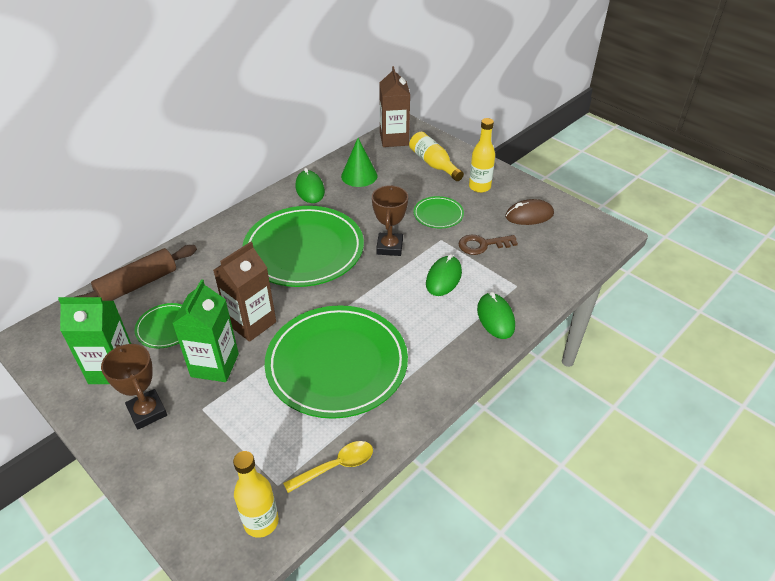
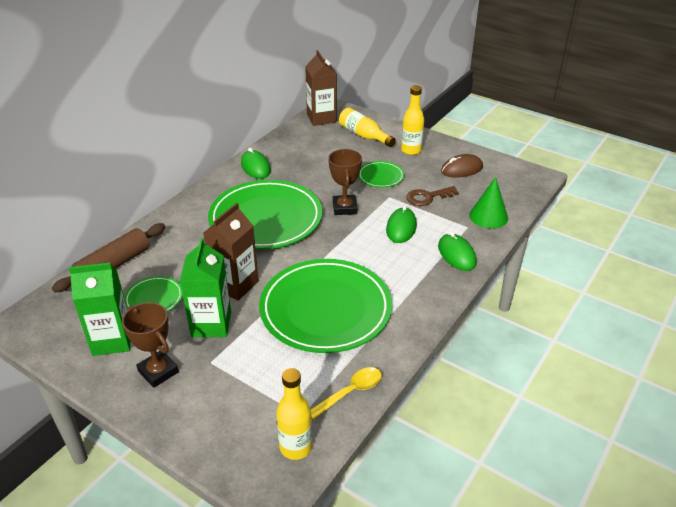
camera: 10 degrees left, 5 degrees down
green cone [341,138,377,187] -> green cone moved to [469,177,508,229]

